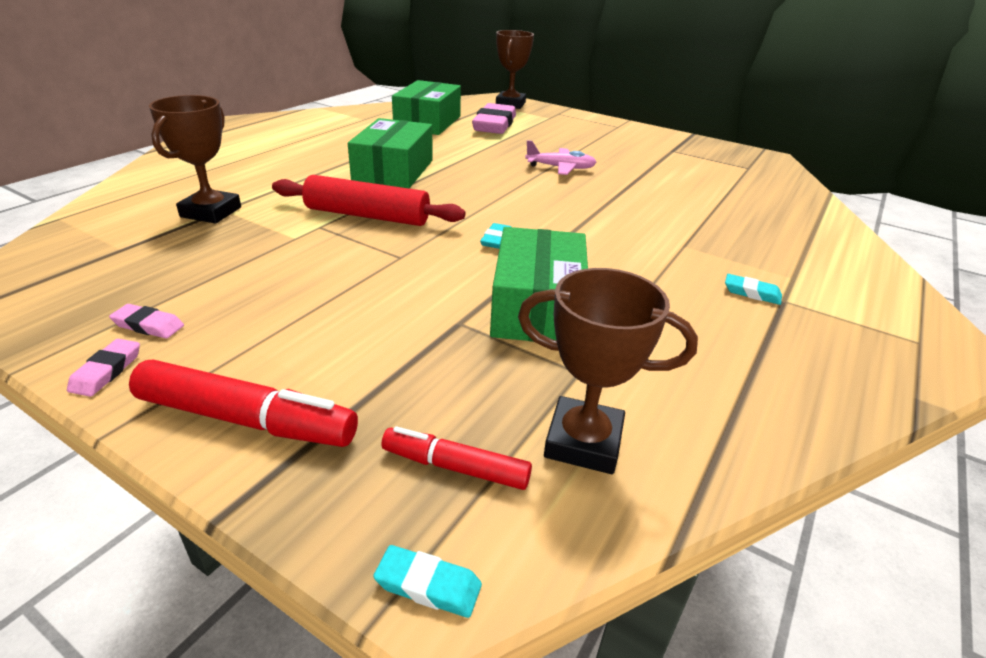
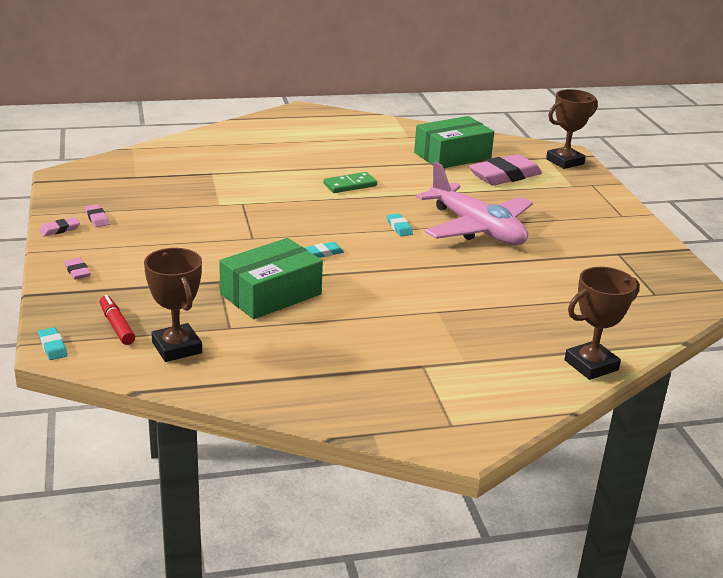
camera: 45 degrees right, 5 degrees down
red marker [129,359,358,447] -> pink eraser [64,258,91,280]
brown trophy [149,95,241,224] -> brown trophy moved to [564,267,640,380]
red rolling pin [272,175,465,226] -> none
green box [348,118,433,188] -> green domino [323,172,377,193]
pink plane [525,140,597,175] -> pink plane [416,162,533,245], size x2.01
turquoise eraser [725,274,782,305] -> turquoise eraser moved to [387,213,413,236]

